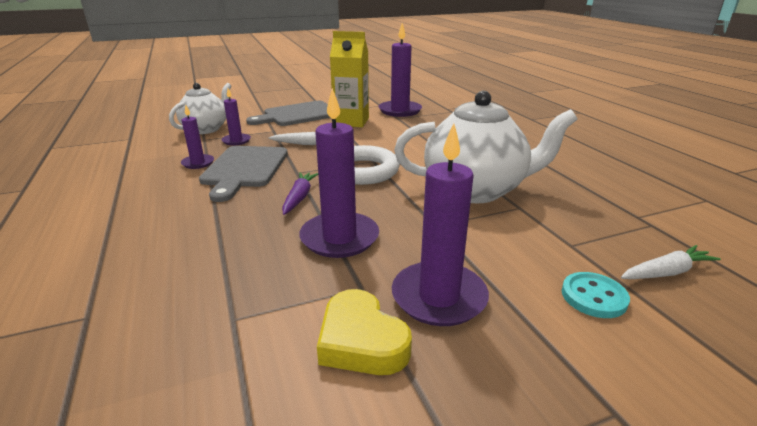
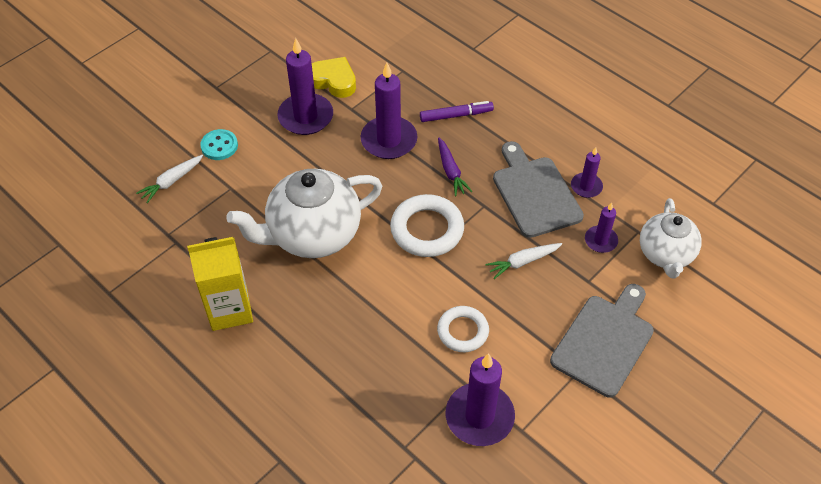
camera: 155 degrees right, 25 degrees up
yellow carton [330,31,369,127] -> yellow carton moved to [187,237,253,331]
none -> purple marker [420,101,494,122]
none -> white ring [437,306,489,352]

